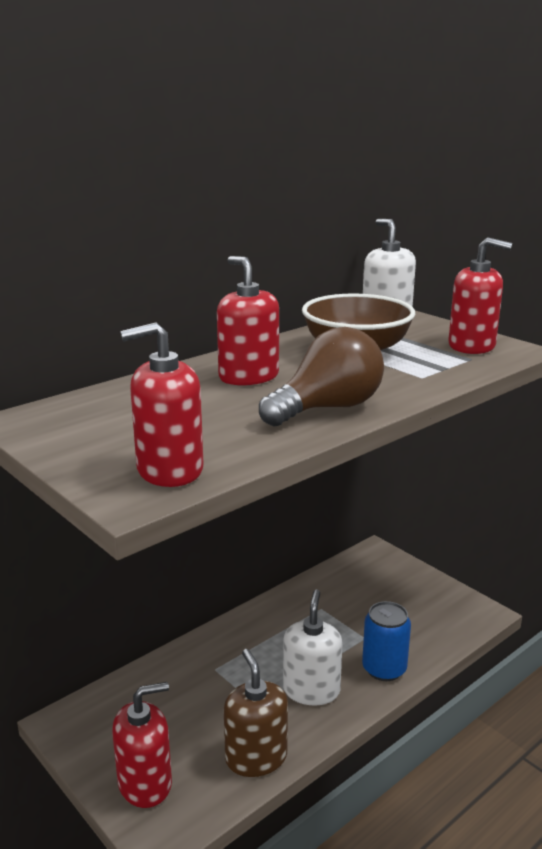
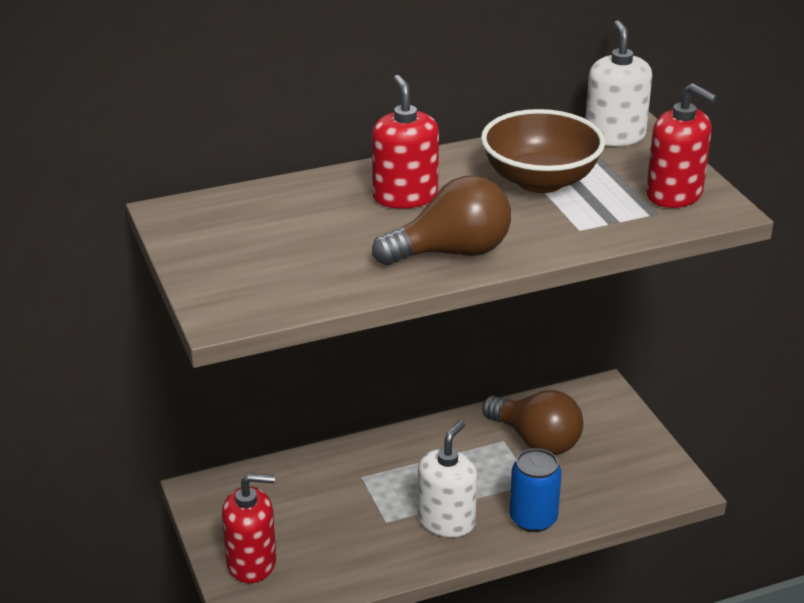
camera: 20 degrees right, 10 degrees up
red soap dispenser [120,322,203,487] -> none
brown soap dispenser [224,649,288,777] -> none
none -> brown light bulb [482,390,583,455]

